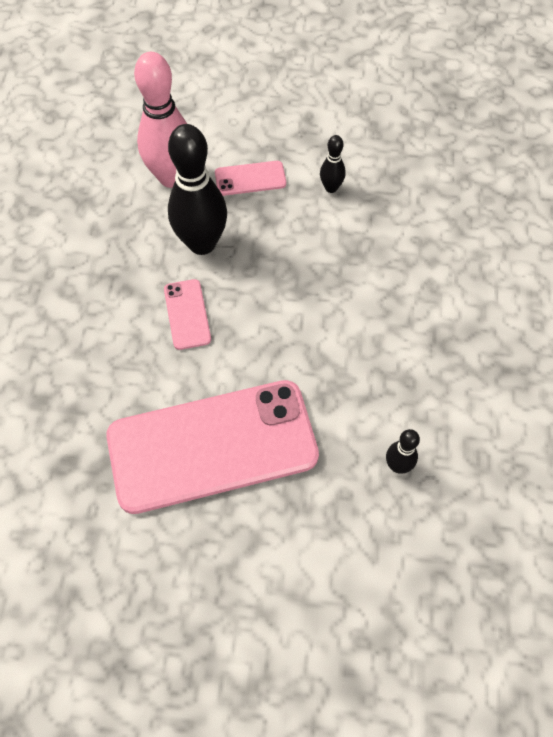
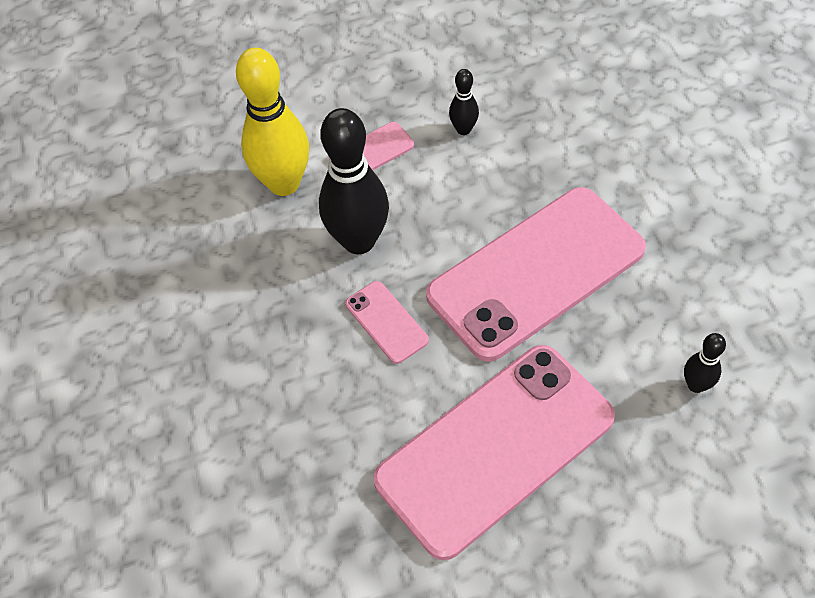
camera: 20 degrees left, 5 degrees down
pink bowling pin [134,52,187,188] -> yellow bowling pin [236,48,309,196]
none -> pink phone [426,187,646,362]

